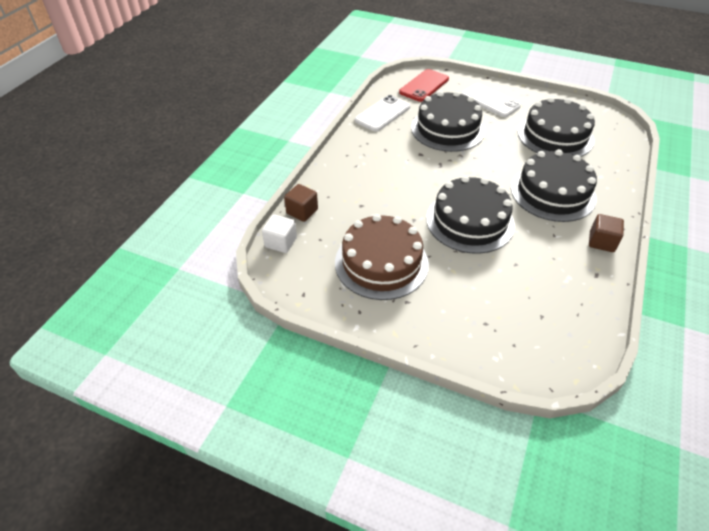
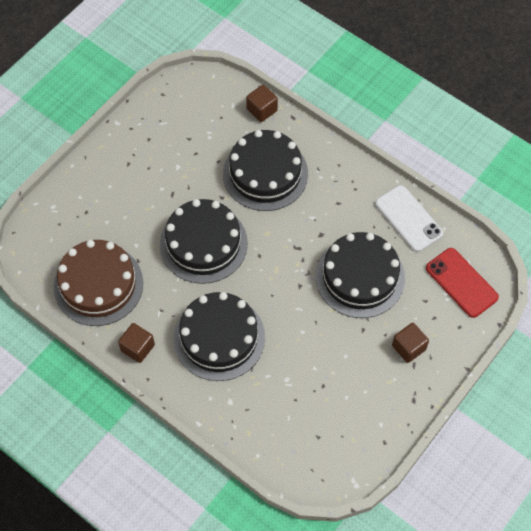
camera: 105 degrees right, 15 degrees up
white cube [262,214,297,253] -> none
brown cake [335,214,429,300] -> brown cake moved to [53,240,143,326]
white phone [461,83,521,117] -> brown cube [392,323,429,363]
black cake [518,97,595,157] -> black cake moved to [223,130,308,211]

